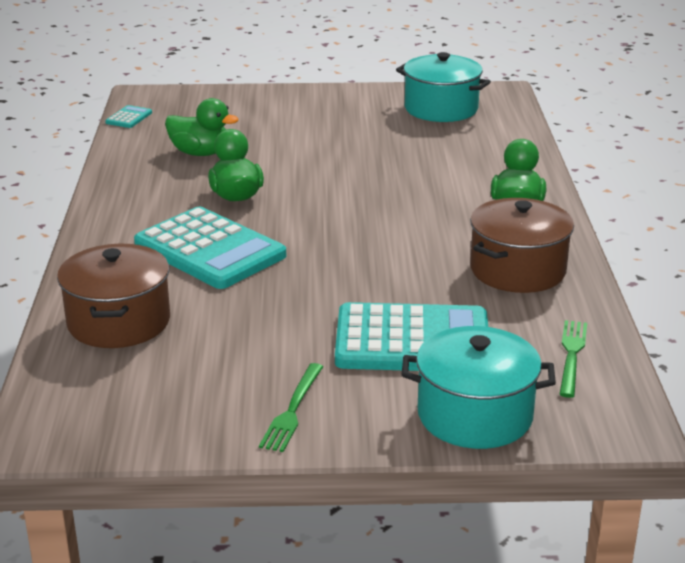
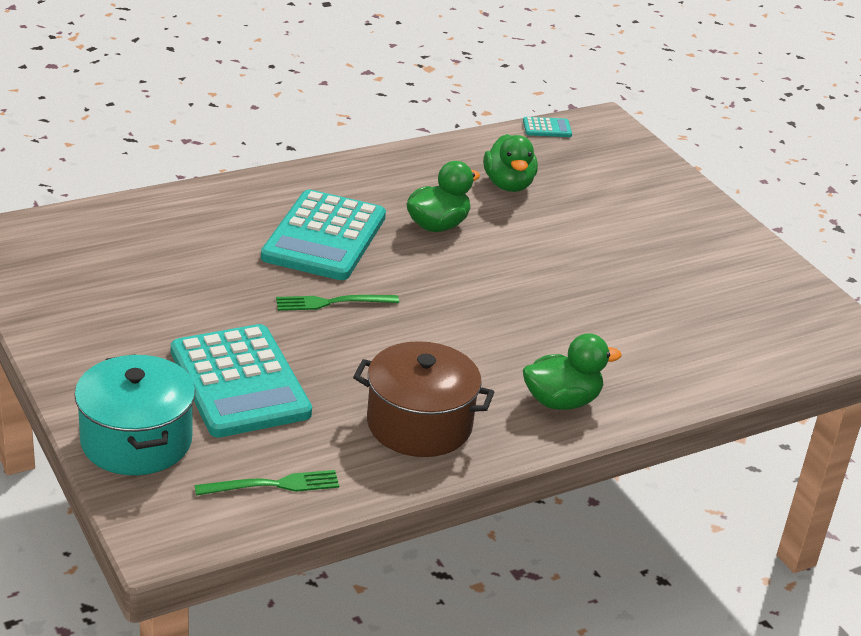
camera: 60 degrees right, 5 degrees up
brown pot [57,244,170,348] -> none
green fork [259,363,323,452] -> green fork moved to [276,295,399,311]
turquoise pot [396,52,491,122] -> none

